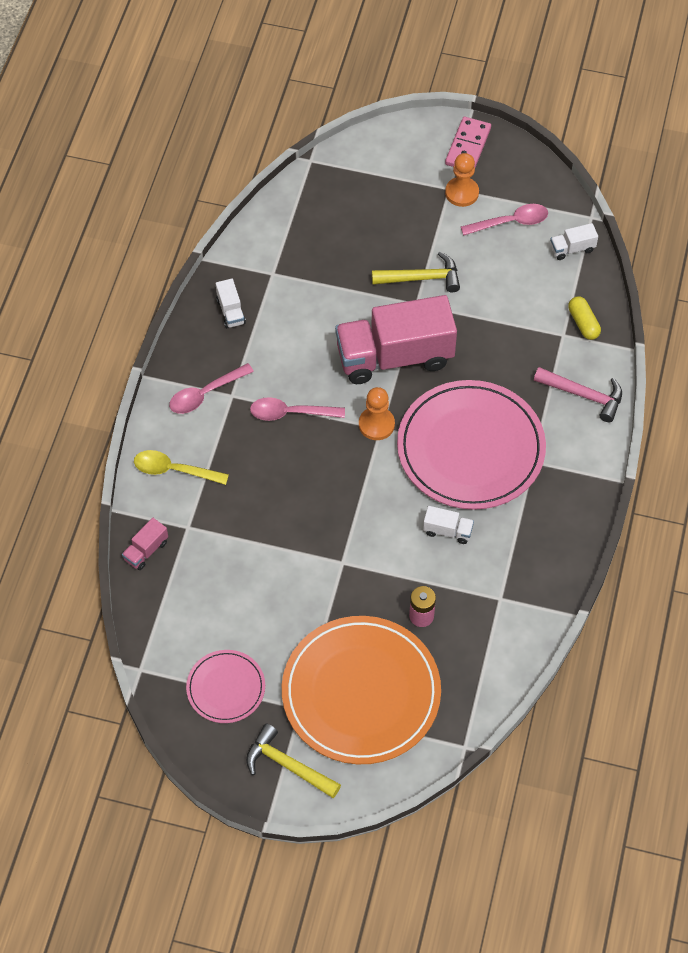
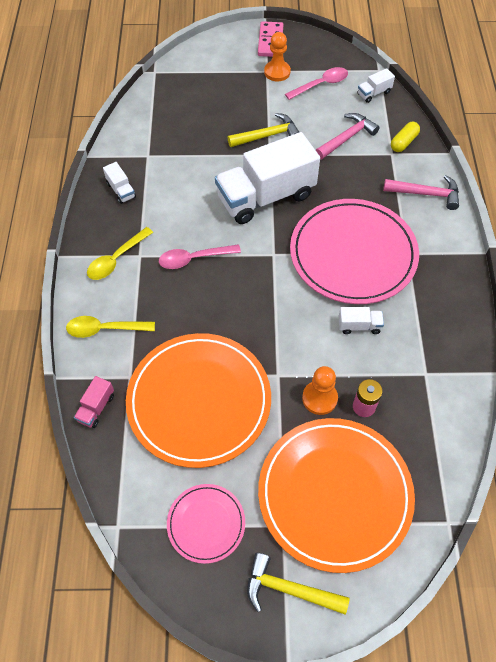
camera: 15 degrees left, 0 degrees up
pink spoon [169,363,254,414] -> yellow spoon [87,227,153,280]
pink truck [335,295,457,384] -> white truck [215,132,320,224]
orange pawn [359,387,395,440] -> orange pawn moved to [302,366,338,415]
yellow capsule [568,296,601,340] -> yellow capsule turned 75 degrees clockwise [391,122,420,152]
none -> orange plate [126,333,271,468]
none -> pink hammer [316,113,380,159]

